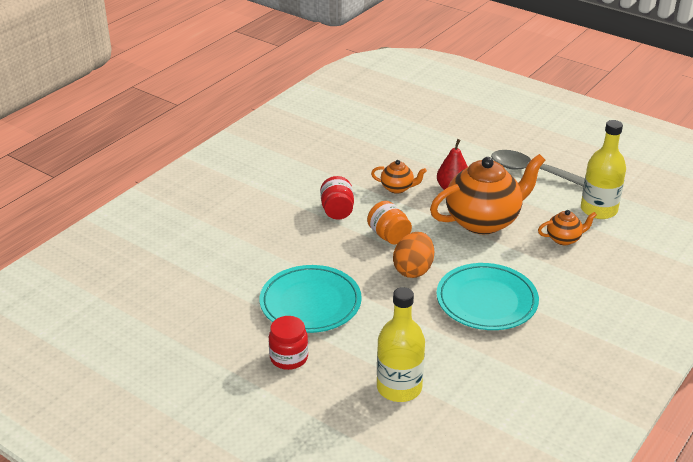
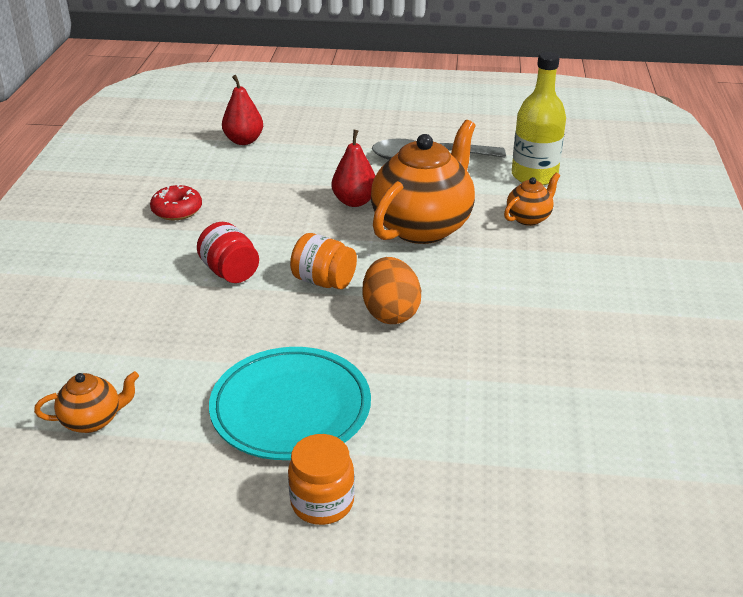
camera: 30 degrees left, 0 degrees up
red jar [269,316,308,370] -> orange jar [288,434,355,525]
orange teapot [371,160,427,194] -> orange teapot moved to [34,371,139,433]
yellow bottle [377,287,425,402] -> none
turquoise plate [437,263,539,330] -> none
none -> red donut [150,184,202,220]
none -> red pear [222,75,263,145]

